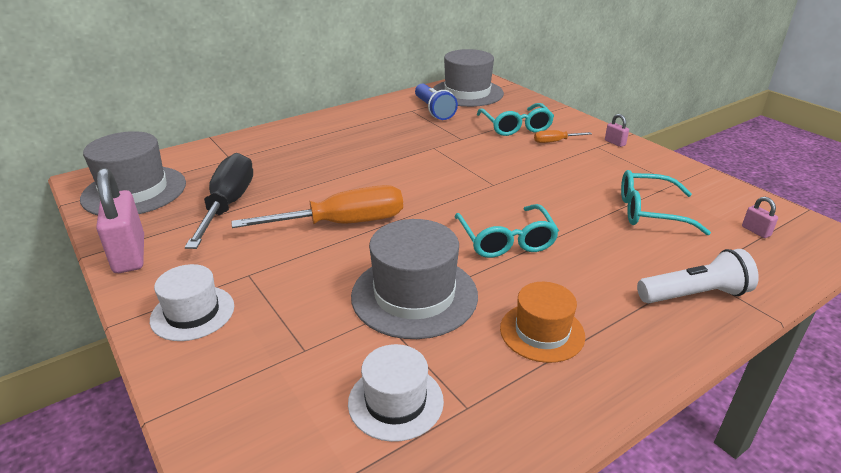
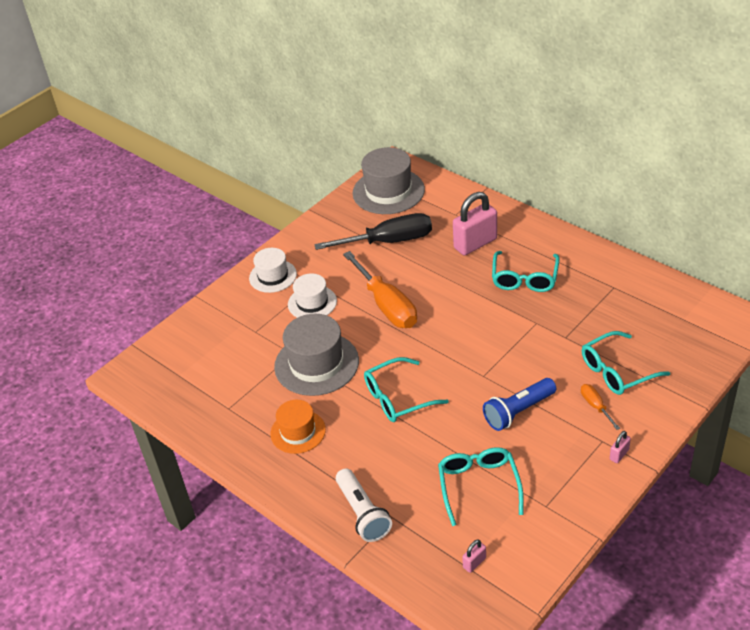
camera: 80 degrees right, 10 degrees up
pink padlock [96,168,144,273] -> pink padlock moved to [453,192,497,255]
white hat [348,344,444,442] -> white hat moved to [288,273,337,318]
blue flashlight [415,84,458,120] -> blue flashlight moved to [483,378,556,431]
grey hat [433,49,504,107] -> none
none -> turquoise glasses [492,251,560,292]

